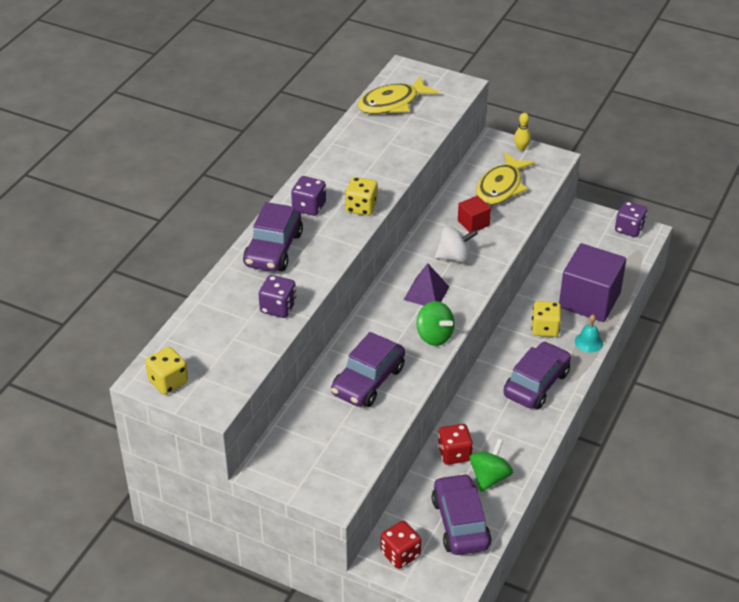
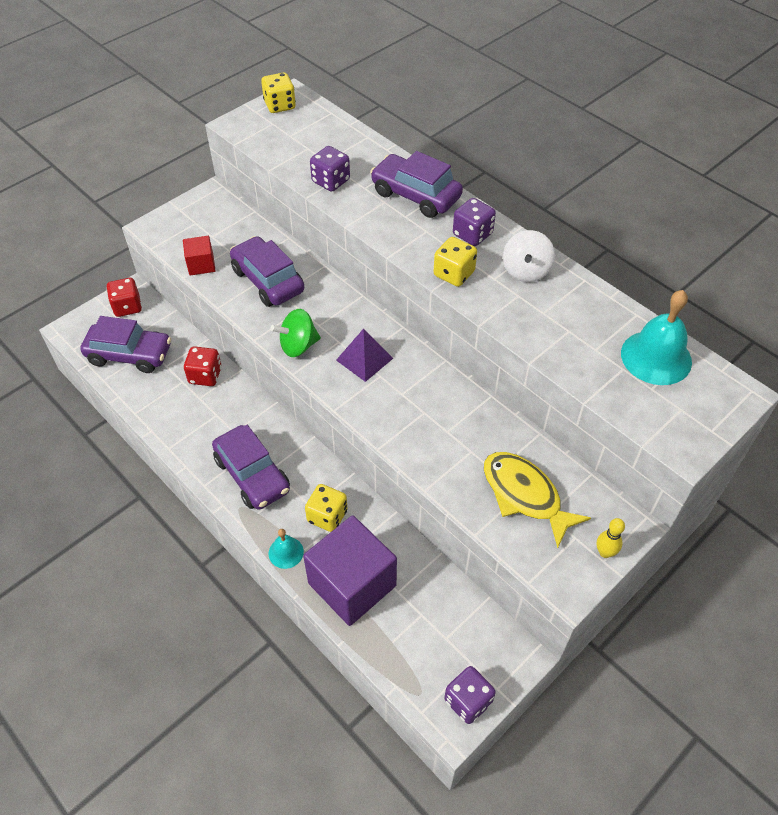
camera: 110 degrees right, 10 degrees up
yellow fish [357,76,439,114] -> turquoise bell [621,290,692,385]
white spinning top [435,226,478,263] -> white spinning top moved to [503,230,555,282]
red cube [458,196,491,232] -> red cube moved to [183,236,216,276]
green spinning top [469,439,513,492] -> none

